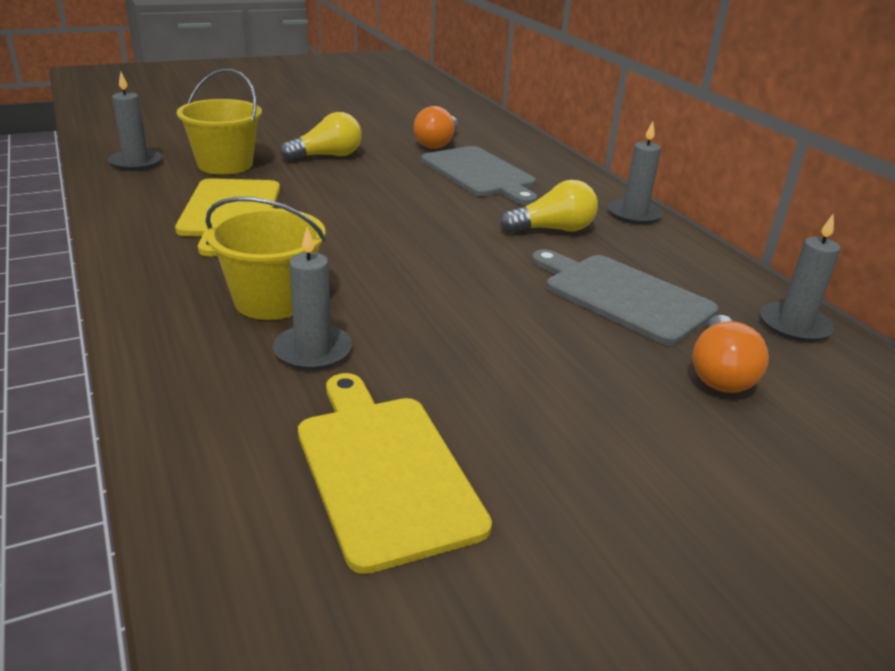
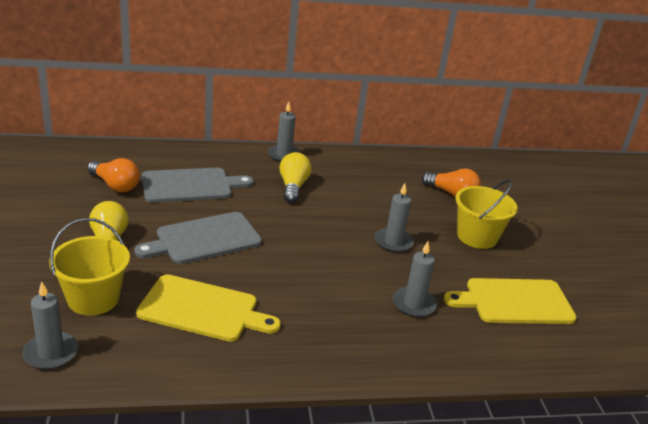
camera: 75 degrees left, 0 degrees up
yellow bucket [205,197,326,320] -> yellow bucket moved to [455,179,518,249]
grey cutting board [532,249,719,345] -> grey cutting board moved to [134,212,262,264]
grey candle [760,213,841,342] -> grey candle moved to [374,183,414,253]

